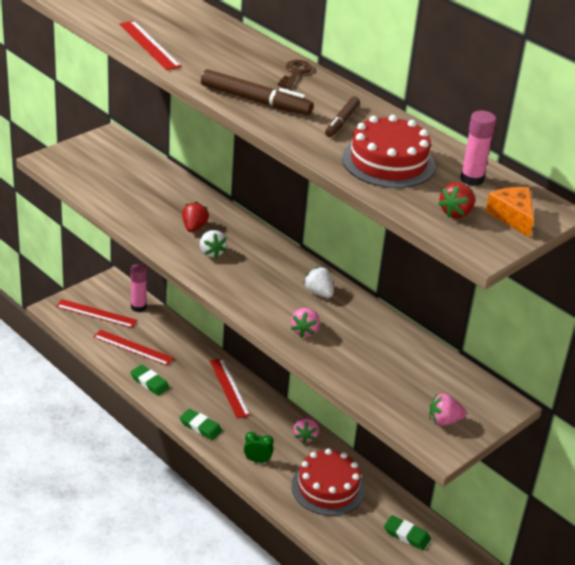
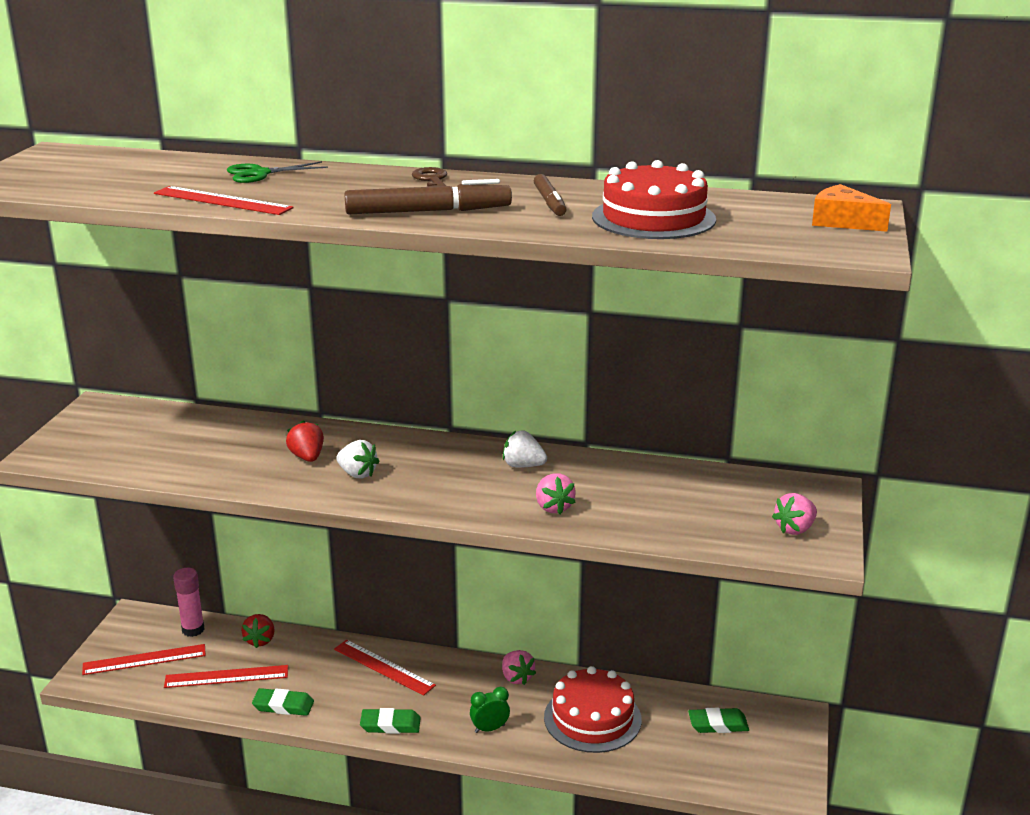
camera: 30 degrees left, 10 degrees down
red strawberry [438,182,475,218] -> red strawberry moved to [241,614,275,648]
pink glue stick [460,110,496,186] -> none
none -> green scissors [227,161,328,183]

